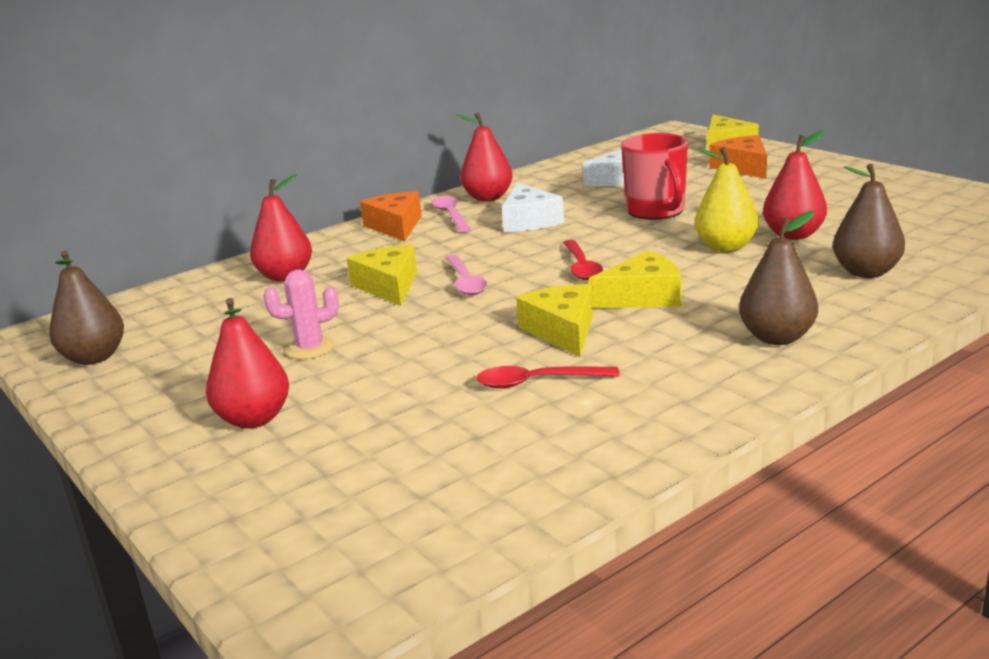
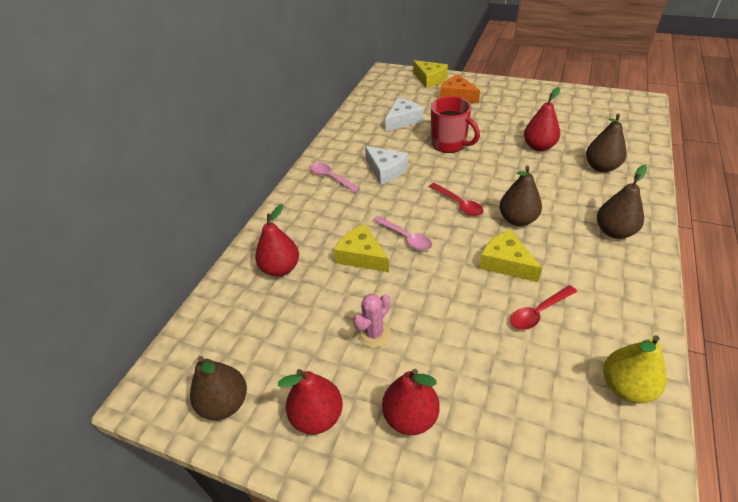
camera: 30 degrees left, 20 degrees up
orange cheese [360,191,422,241] -> none
red pear [456,113,513,201] -> red pear moved to [278,369,343,434]
yellow cheese [589,251,682,308] -> brown pear [499,166,542,226]
yellow pear [695,147,759,252] -> yellow pear moved to [603,335,667,403]

